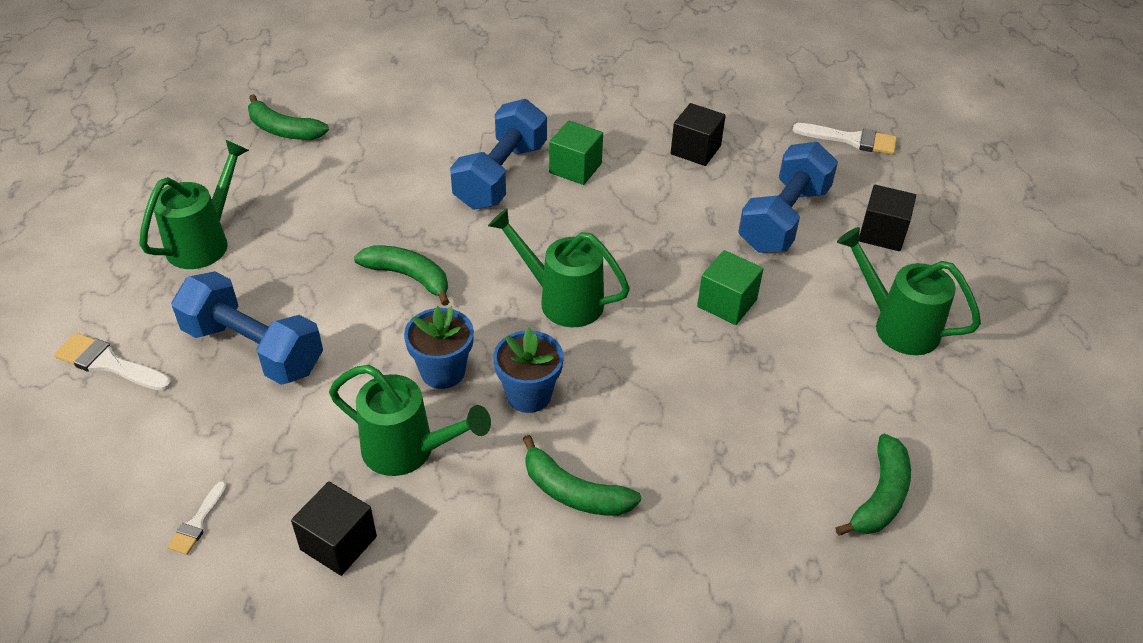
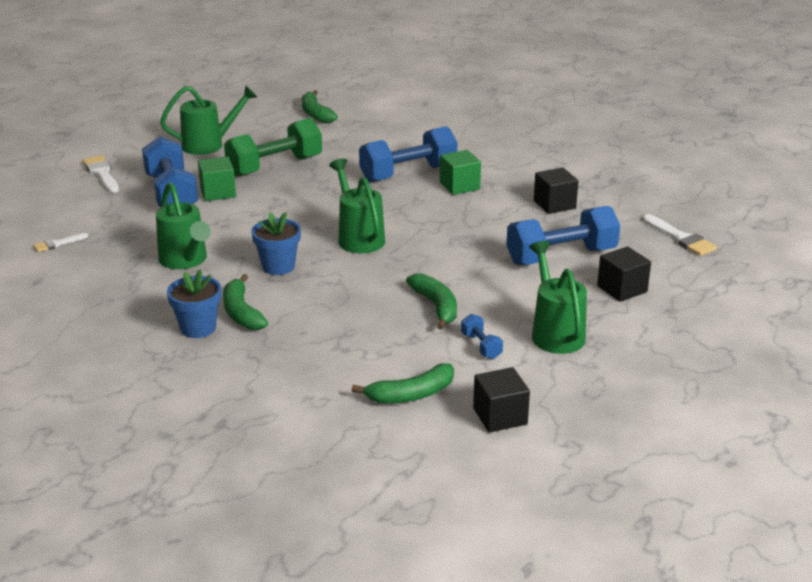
camera: 40 degrees right, 15 degrees down
black cube [291,481,377,576] -> black cube moved to [473,367,530,433]
green banana [354,245,449,306] -> green banana moved to [406,273,457,330]
blue flower pot [404,306,474,389] -> blue flower pot moved to [167,269,221,338]
green cube [697,250,763,325] -> green cube moved to [198,157,236,201]
none -> green dumbbell [224,118,322,177]
none -> blue dumbbell [461,314,503,359]

